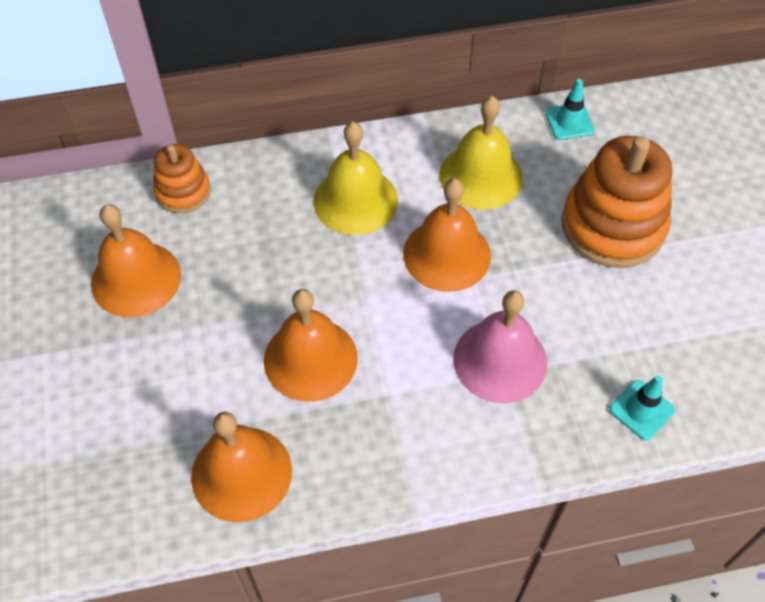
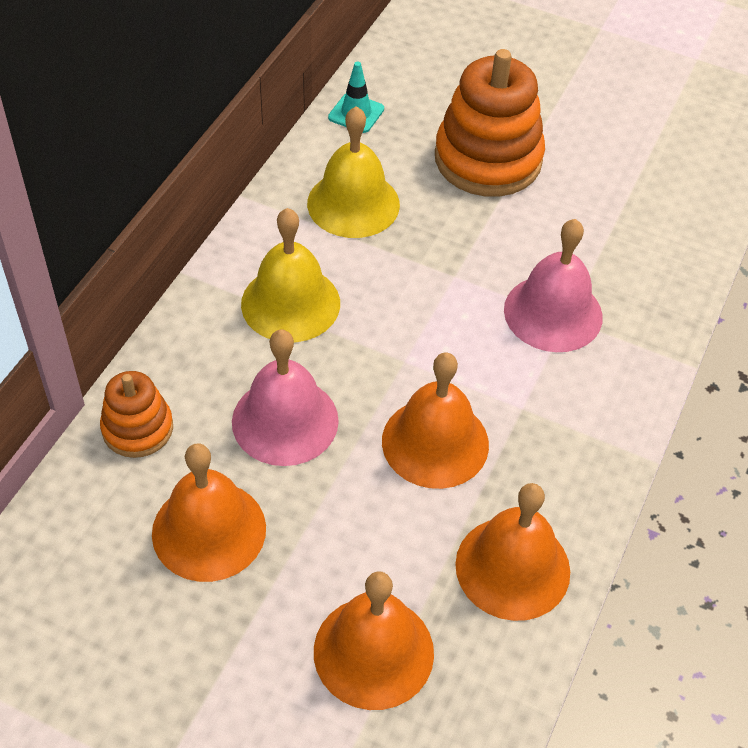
camera: 55 degrees left, 5 degrees down
orange bell [403,178,491,292] -> orange bell moved to [314,571,434,710]
turquoise traffic cone [609,375,675,440] -> none
none -> pink bell [232,330,339,466]

